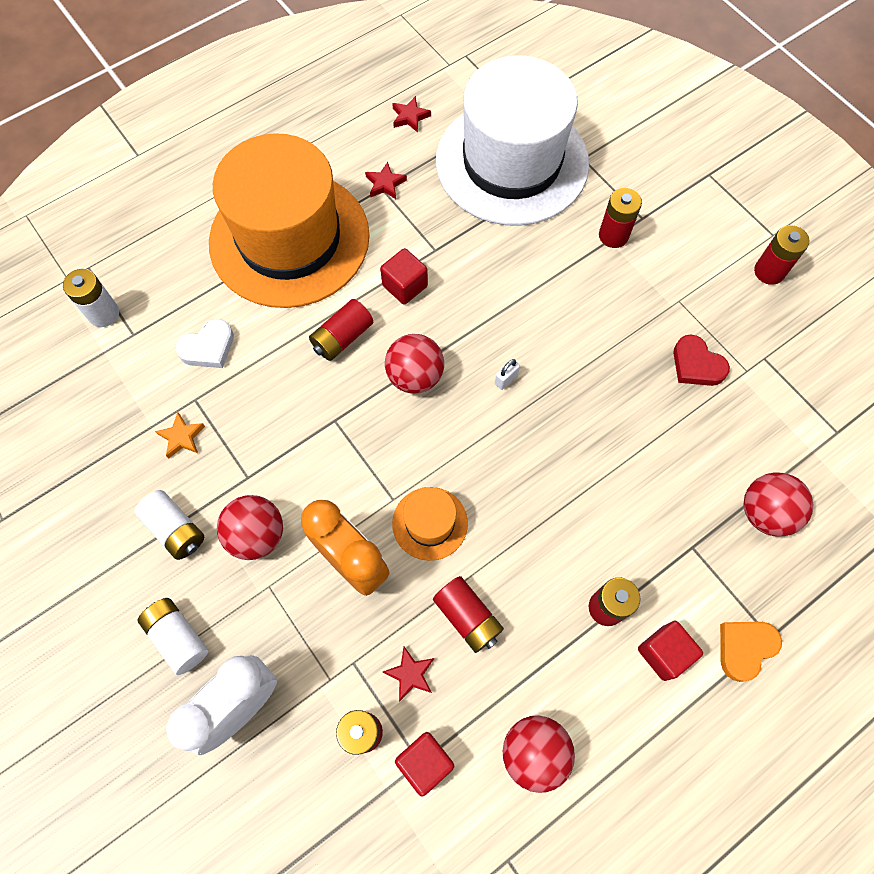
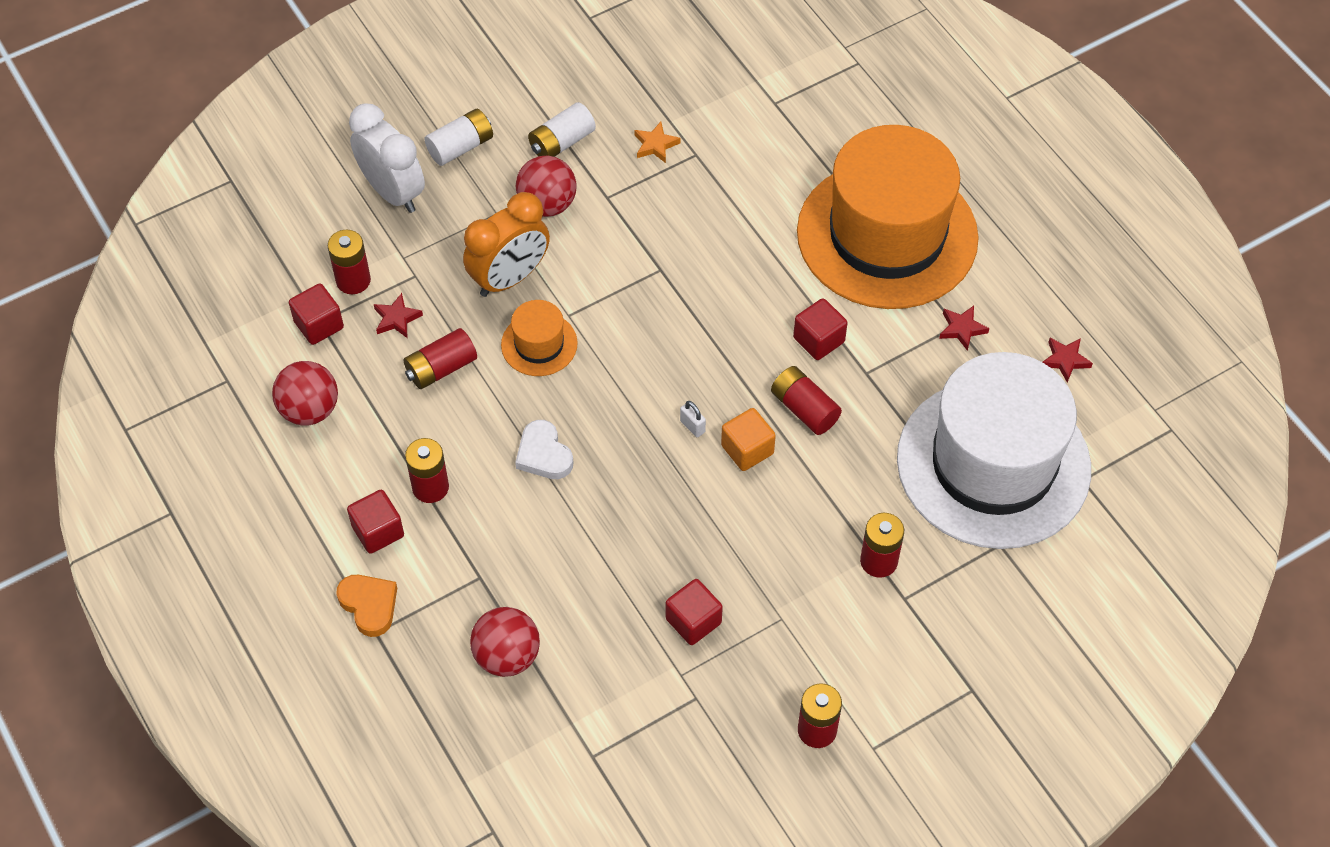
camera: 95 degrees right, 10 degrees down
white battery [63,269,119,327] -> none
white heart [176,319,234,368] -> white heart moved to [515,420,573,479]
red battery [309,299,373,361] -> red battery moved to [771,366,842,435]
red ball [385,334,444,394] -> none
red heart [673,334,730,386] -> red cube [666,579,723,645]
none -> orange cube [721,408,776,471]

